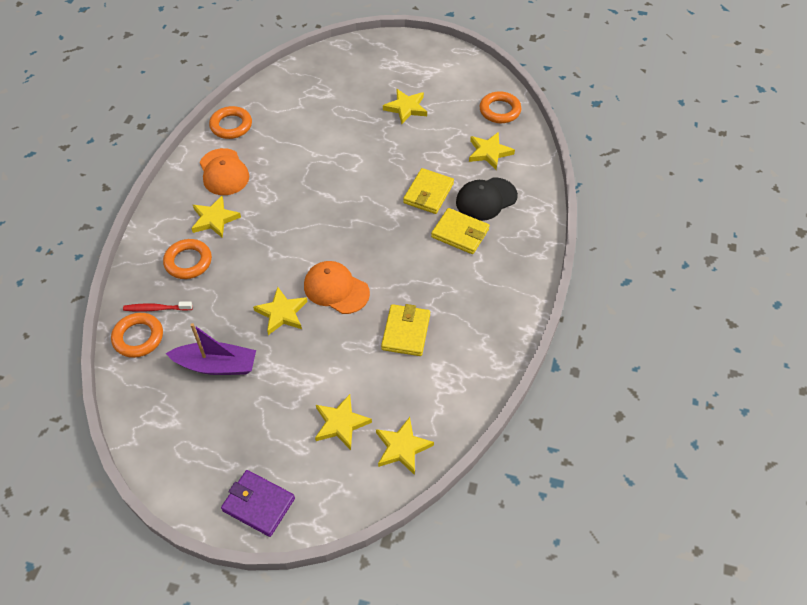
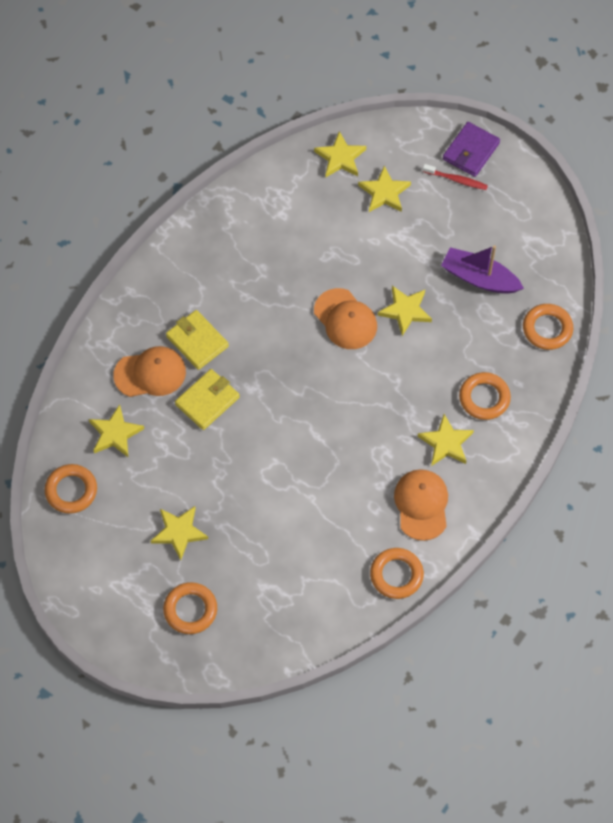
camera: 160 degrees left, 10 degrees up
red toothbrush [123,301,193,312] -> red toothbrush moved to [423,164,488,190]
purple wallet [221,470,295,537] -> purple wallet turned 75 degrees clockwise [443,122,500,177]
yellow wallet [381,304,430,356] -> none
black cap [456,177,518,221] -> orange cap [113,346,186,397]
none -> orange ring [163,582,217,634]

